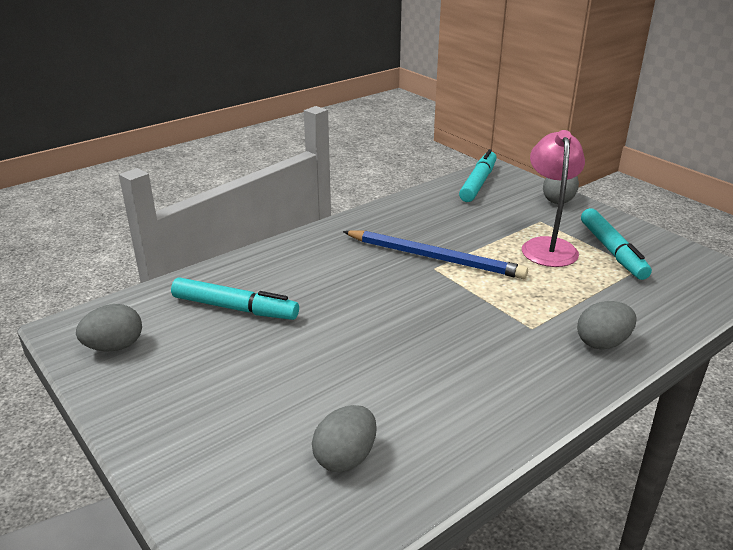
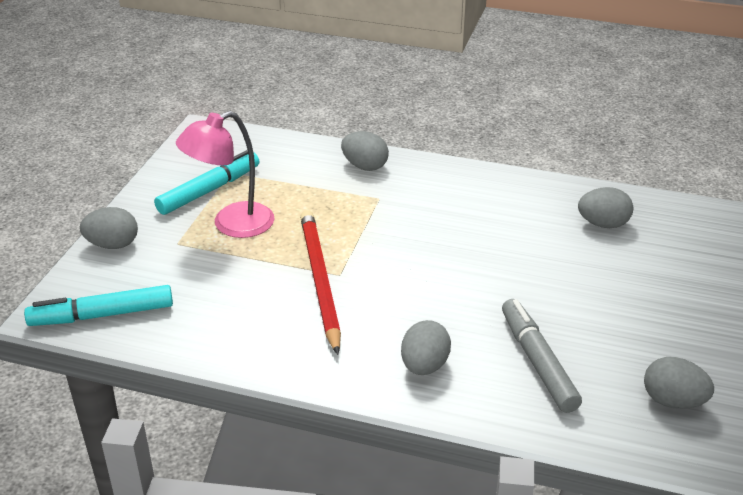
camera: 125 degrees left, 5 degrees up
turquoise marker [171,277,299,320] -> grey marker [502,299,582,413]
blue pencil [343,230,528,279] -> red pencil [300,210,341,355]
none -> grey egg [401,320,451,375]

